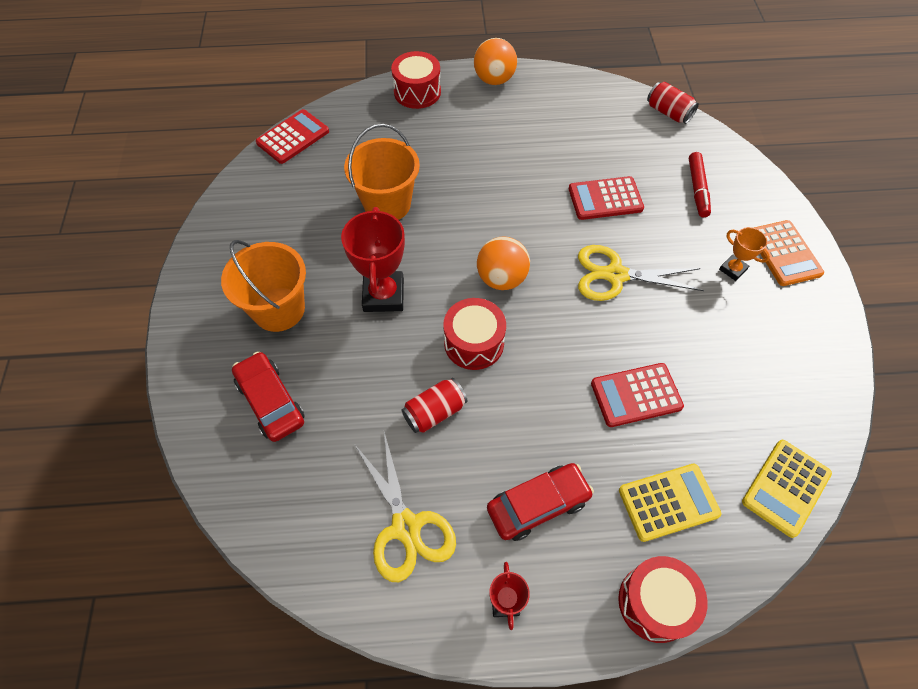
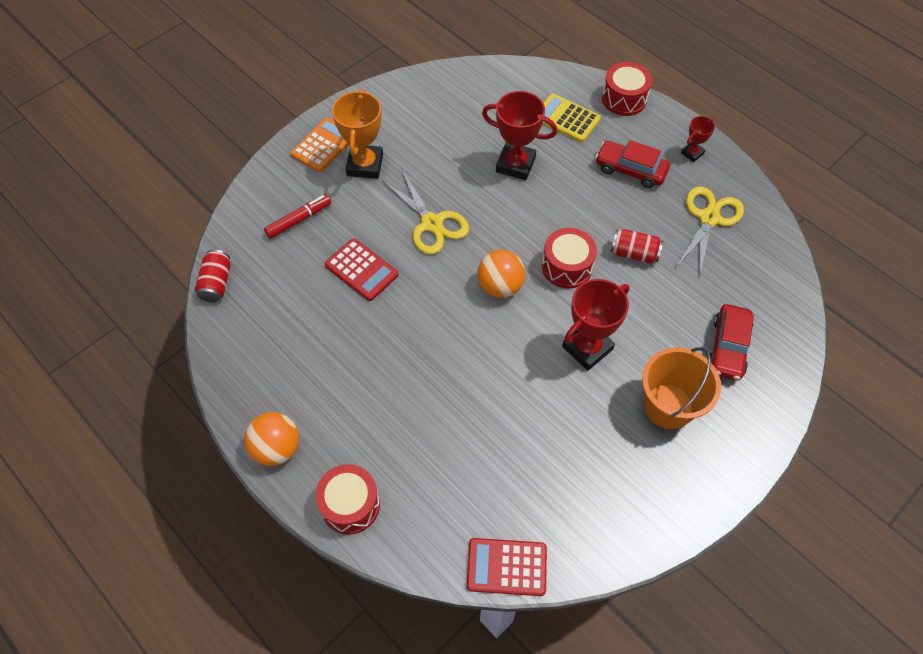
camera: 130 degrees left, 0 degrees up
orange bucket [344,124,420,220] -> none
red calculator [591,363,684,427] -> red trophy [482,91,557,180]
orange trophy [719,227,770,281] -> orange trophy [332,89,383,179], size x1.91
yellow calculator [742,440,832,538] -> none

